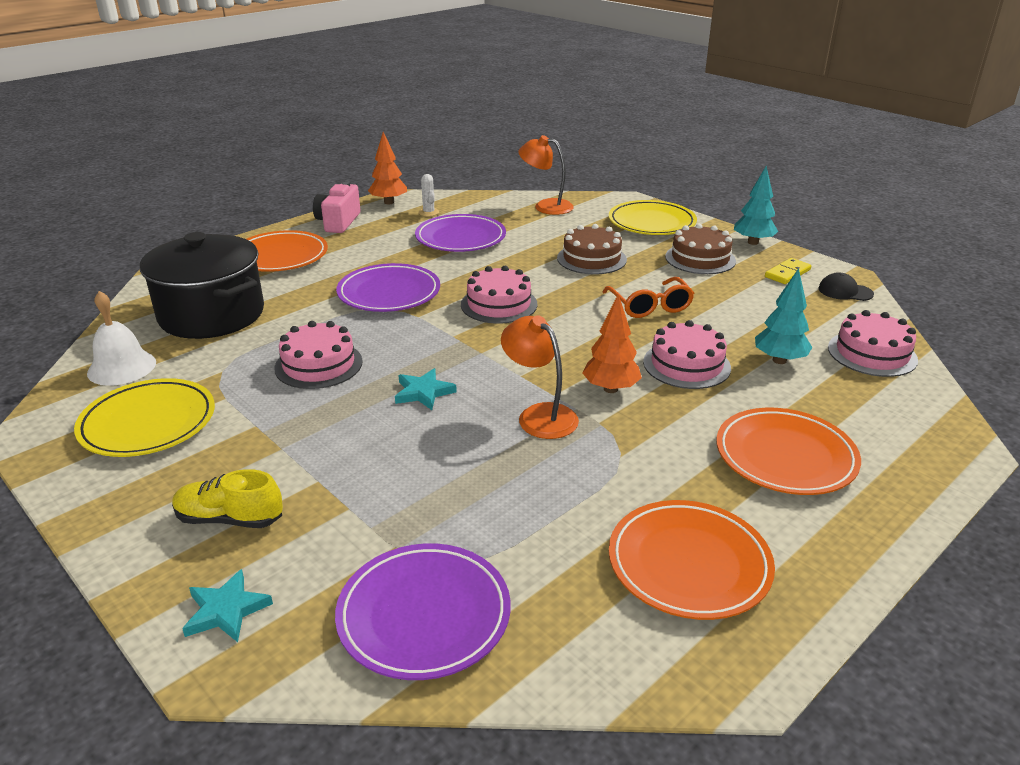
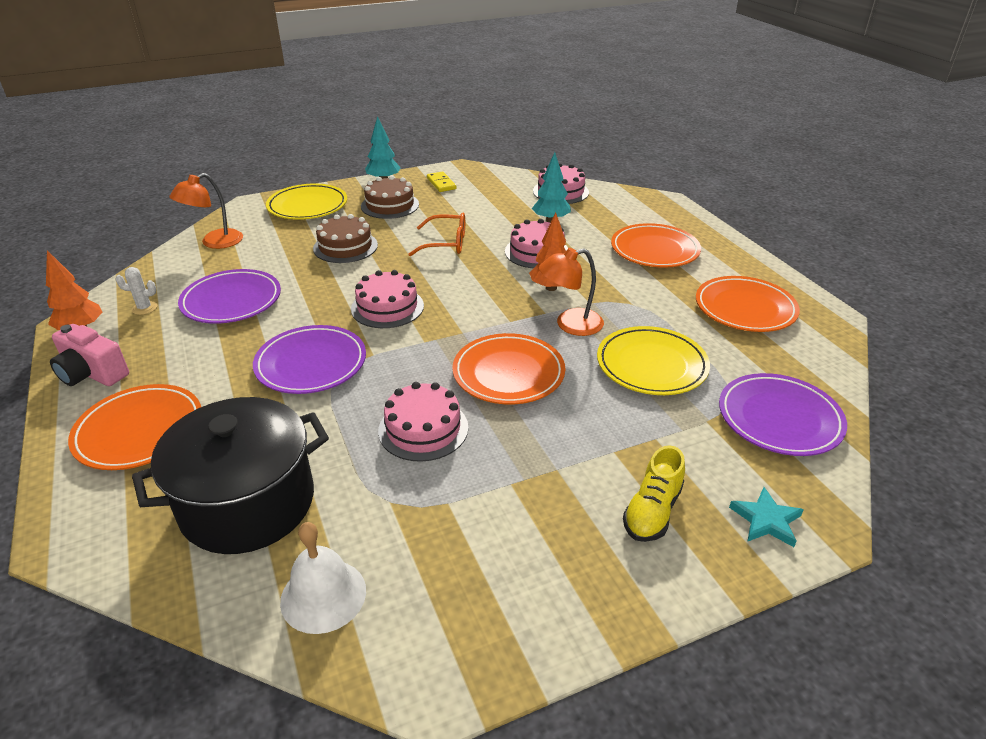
camera: 70 degrees left, 5 degrees up
yellow plate [74,378,215,457] -> yellow plate moved to [597,326,710,395]
turquoise star [395,368,457,410] -> orange plate [452,333,565,405]
black cap [819,272,874,301] -> none

